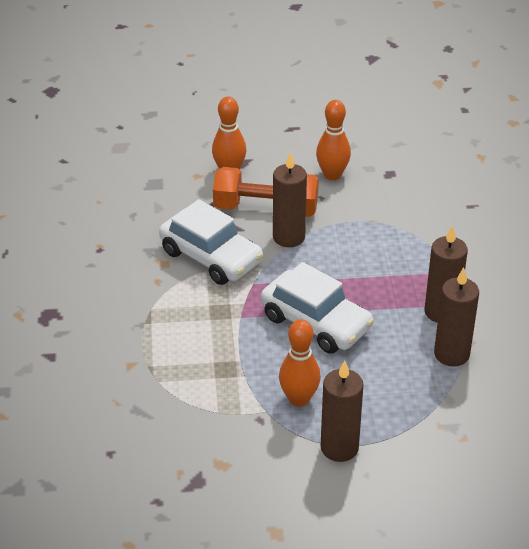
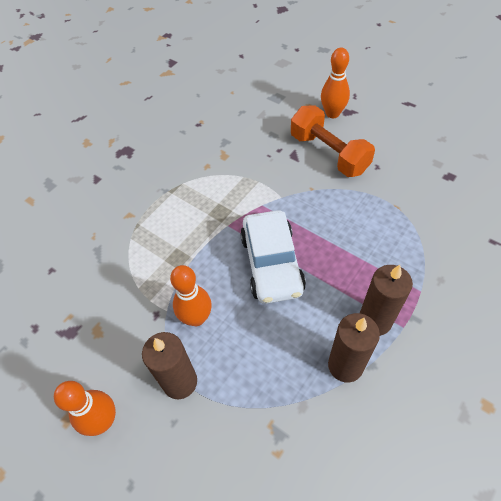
camera: 45 degrees right, 15 degrees up
white car [159,199,263,285] -> none
brown candle [273,152,307,247] -> none
orange bowling pin [316,100,351,180] -> orange bowling pin moved to [54,381,116,436]

